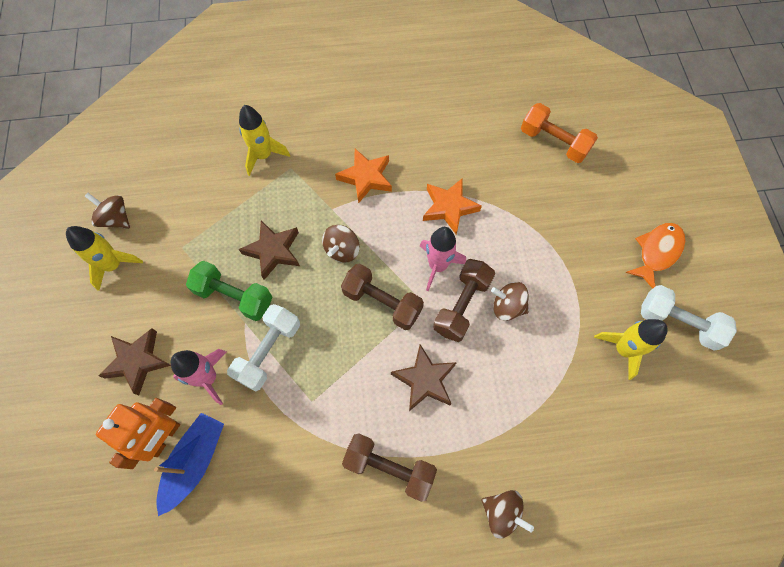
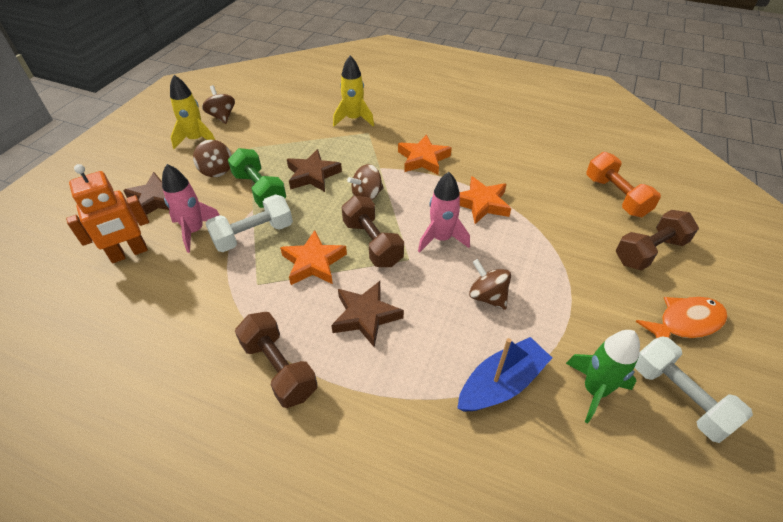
camera: 30 degrees right, 20 degrees down
blue boat [154,413,224,516] -> blue boat moved to [457,337,552,412]
brown dumbbell [433,259,495,342] -> brown dumbbell moved to [616,210,699,270]
brown spinning top [481,490,534,538] -> brown spinning top moved to [193,140,231,177]
yellow rocket [594,319,668,380] -> green rocket [566,330,640,423]
none -> orange star [280,230,347,285]

